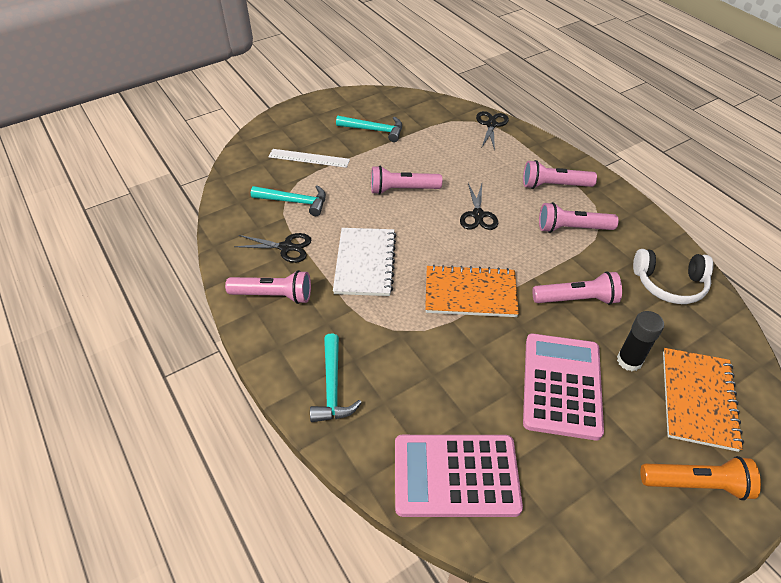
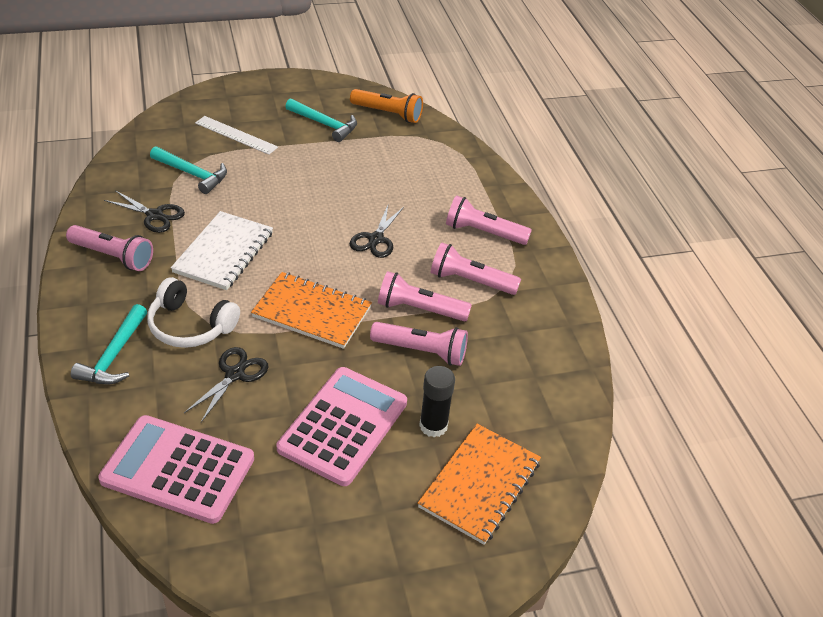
camera: 15 degrees right, 5 degrees down
pink flashlight [371,166,442,195] -> pink flashlight moved to [378,271,472,321]
black scissors [476,111,509,151] -> black scissors moved to [184,347,268,422]
white headphones [633,249,713,304] -> white headphones moved to [147,277,240,348]
orange flashlight [640,456,761,500] -> orange flashlight moved to [350,89,423,123]

